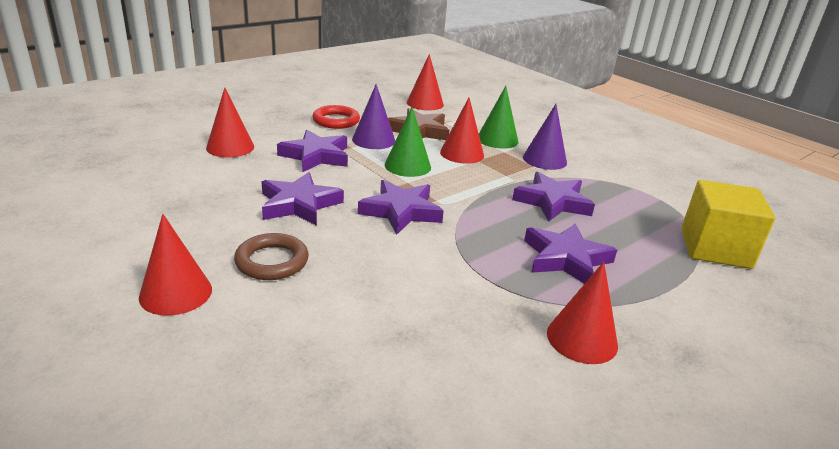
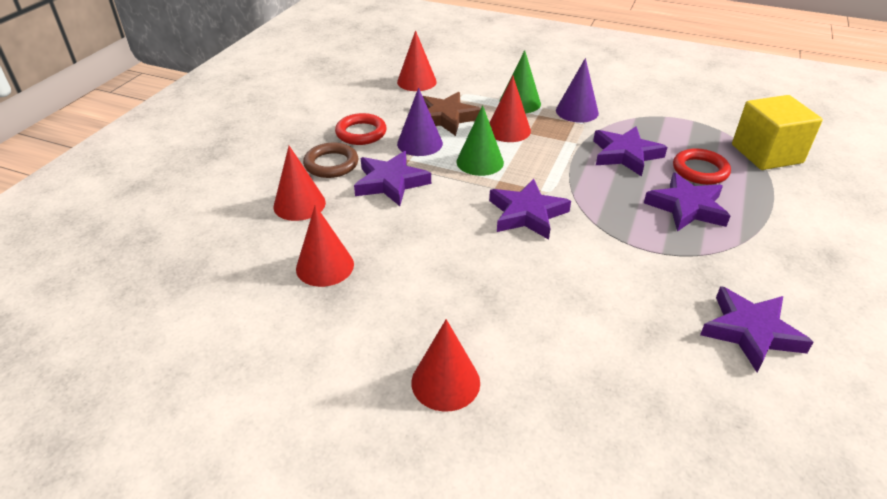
camera: 25 degrees left, 10 degrees up
brown ring [234,233,309,280] -> brown ring moved to [303,143,358,178]
purple star [262,172,344,226] -> purple star moved to [700,286,813,372]
red cone [547,262,618,364] -> red cone moved to [296,205,354,287]
none -> red ring [673,148,731,185]

